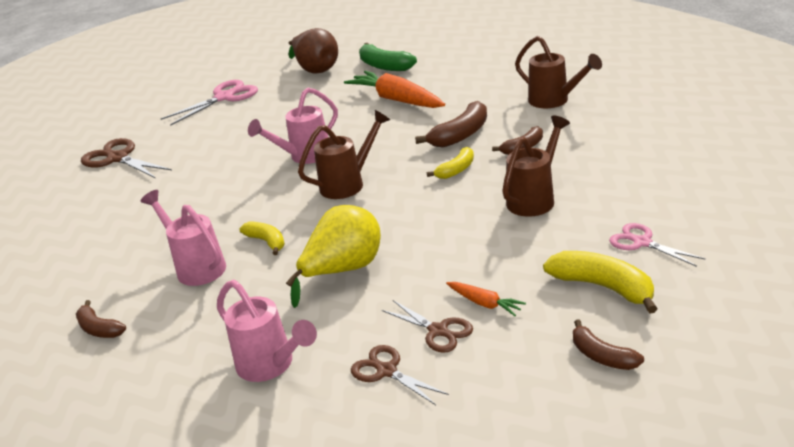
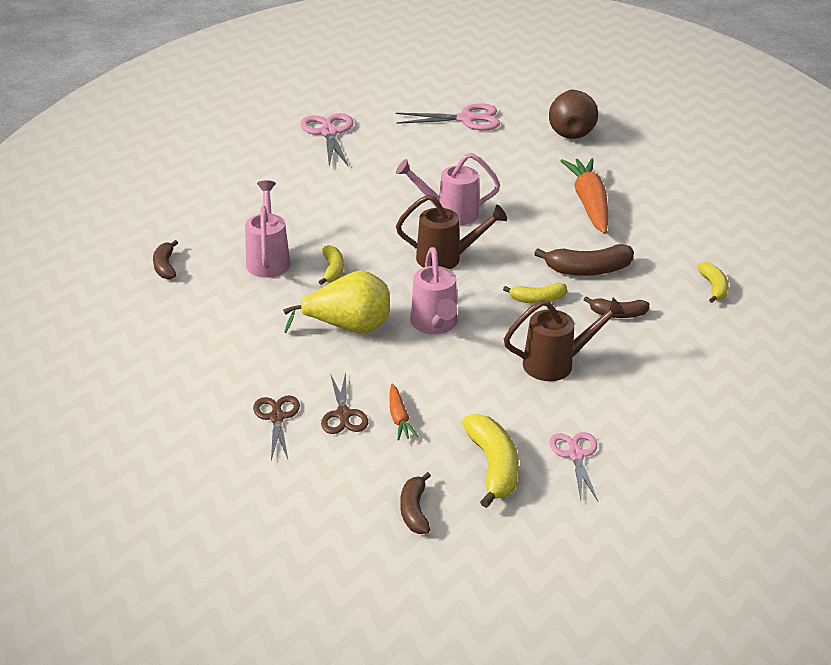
camera: 35 degrees right, 5 degrees up
brown scissors [81,138,172,178] -> pink scissors [301,113,353,167]
pink watering can [217,280,317,382] -> pink watering can moved to [410,247,457,334]
green banana [359,43,417,71] -> none
brown watering can [515,36,602,108] -> yellow banana [697,262,729,303]

